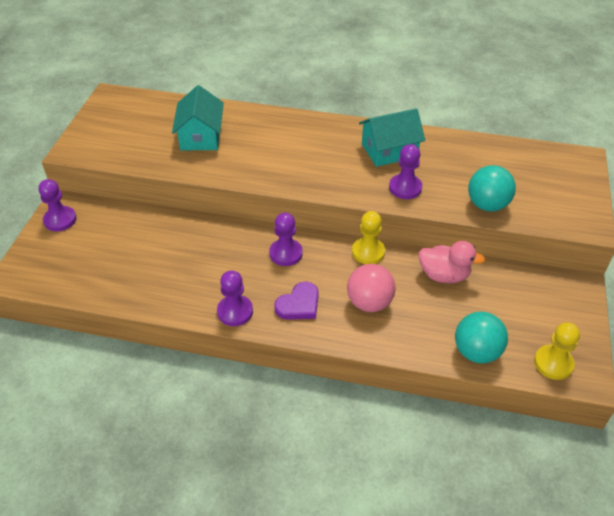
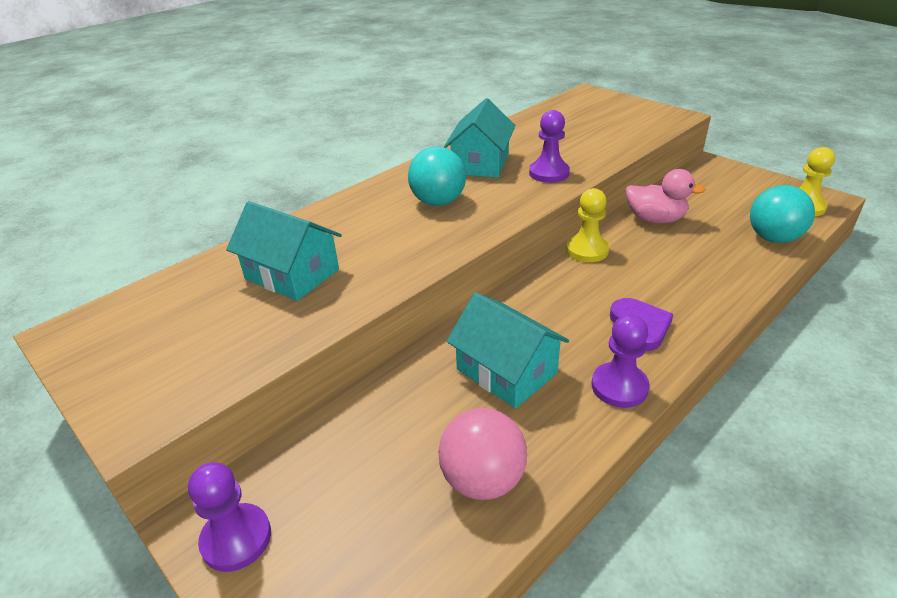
camera: 55 degrees left, 10 degrees down
purple pawn [269,212,303,266] -> none
pink ball [347,264,396,312] -> pink ball moved to [438,408,527,500]
pink duck [418,241,485,283] -> pink duck turned 60 degrees clockwise [626,169,706,224]
turquoise ball [468,165,516,211] -> turquoise ball moved to [408,146,466,206]
none -> turquoise house [446,292,569,408]

